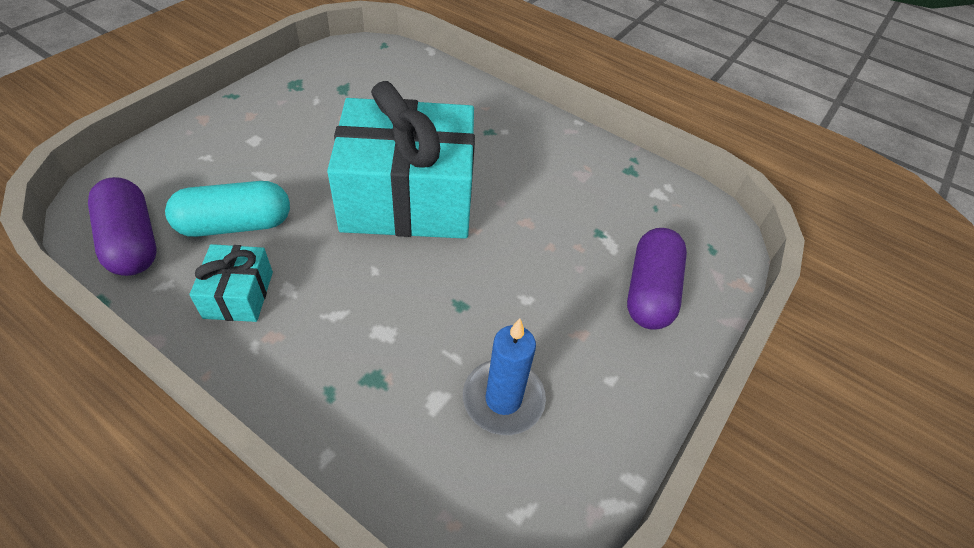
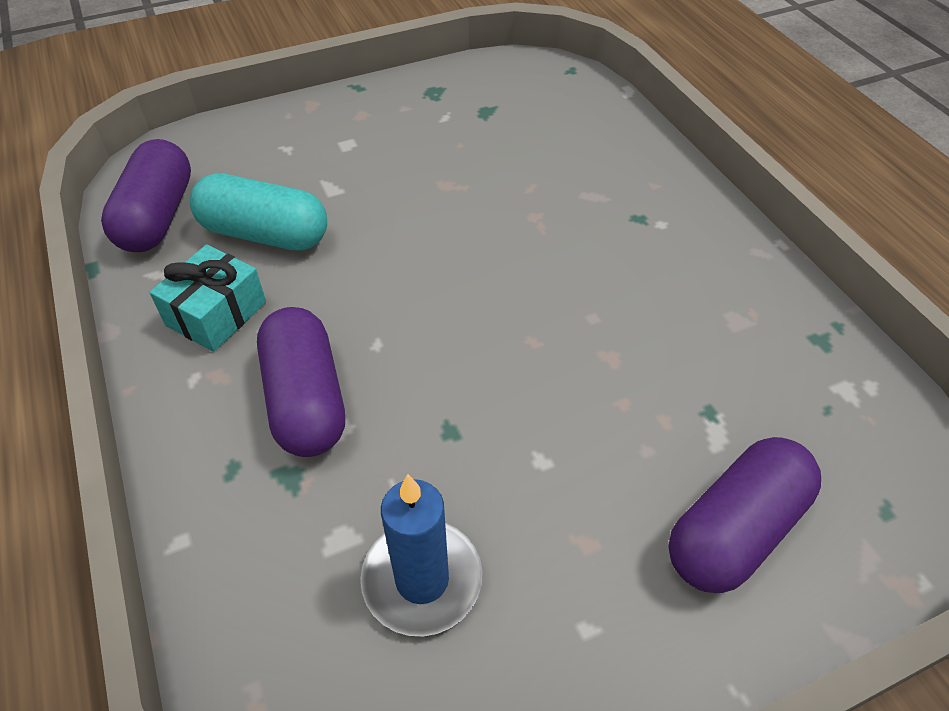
camera: 35 degrees right, 0 degrees up
turquoise gift [327,81,475,239] -> none
none -> purple capsule [257,307,345,457]

